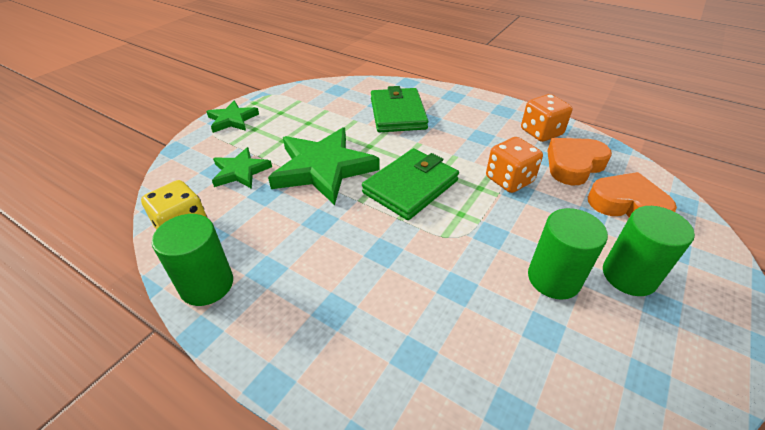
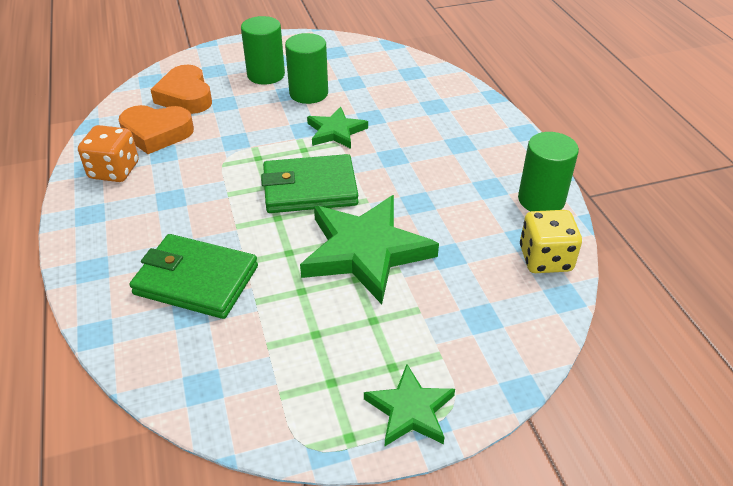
camera: 140 degrees left, 0 degrees up
green star [212,147,272,189] -> green star moved to [307,107,368,149]
green wallet [371,86,428,132] -> green wallet turned 75 degrees clockwise [129,234,258,319]
orange dice [486,137,543,193] -> none

